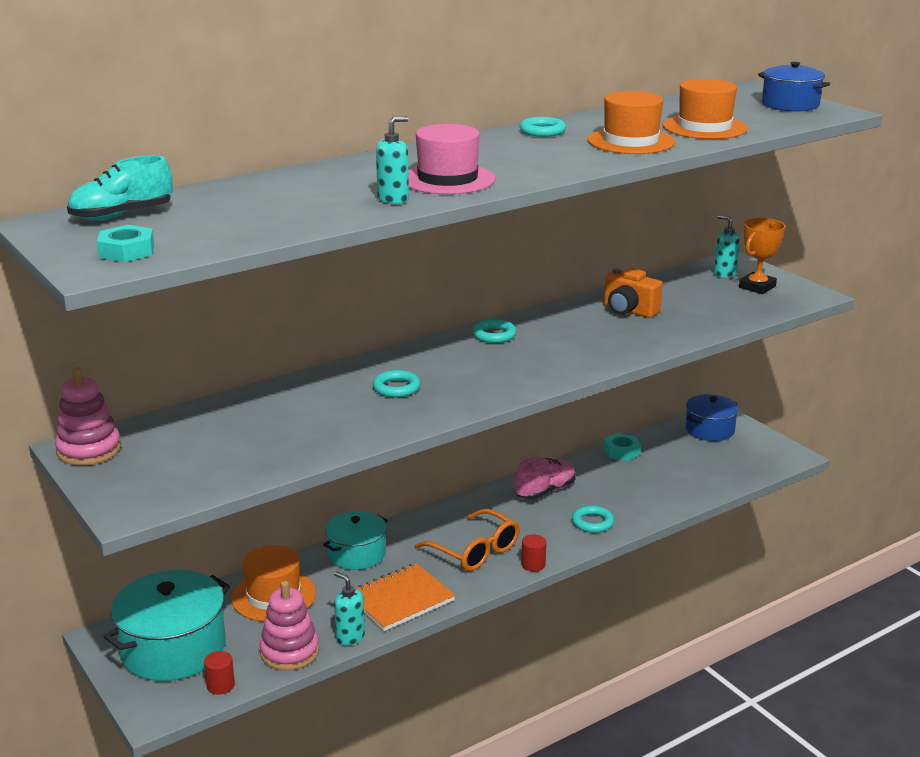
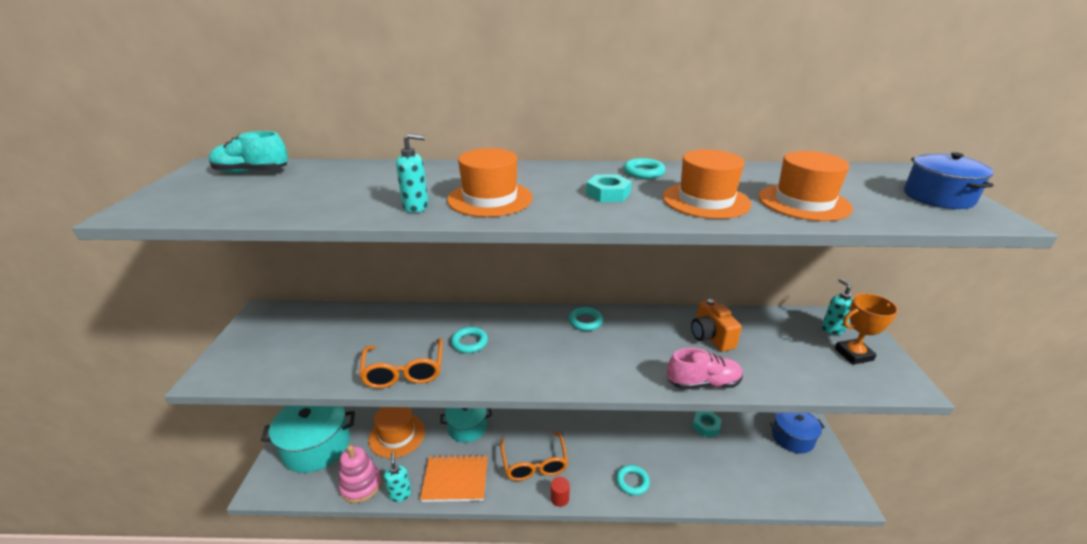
camera: 35 degrees right, 5 degrees up
pink stacking toy [55,367,121,466] -> none
turquoise nut [97,225,154,262] -> turquoise nut moved to [586,174,632,202]
red cylinder [204,651,235,695] -> none
pink hat [408,124,495,194] -> orange hat [447,148,533,217]
pink shoe [514,457,576,500] -> pink shoe moved to [667,348,743,390]
none -> orange glasses [359,338,443,388]

